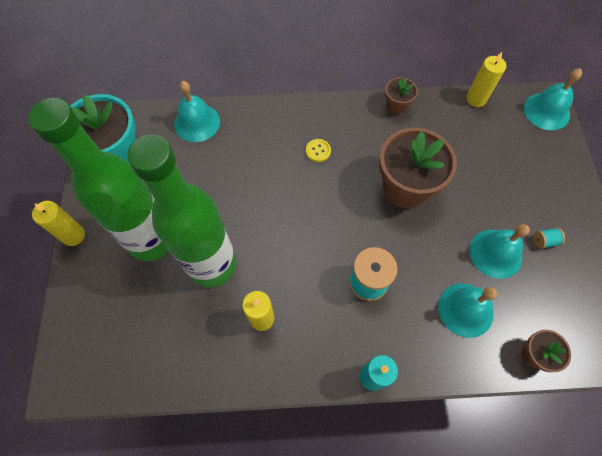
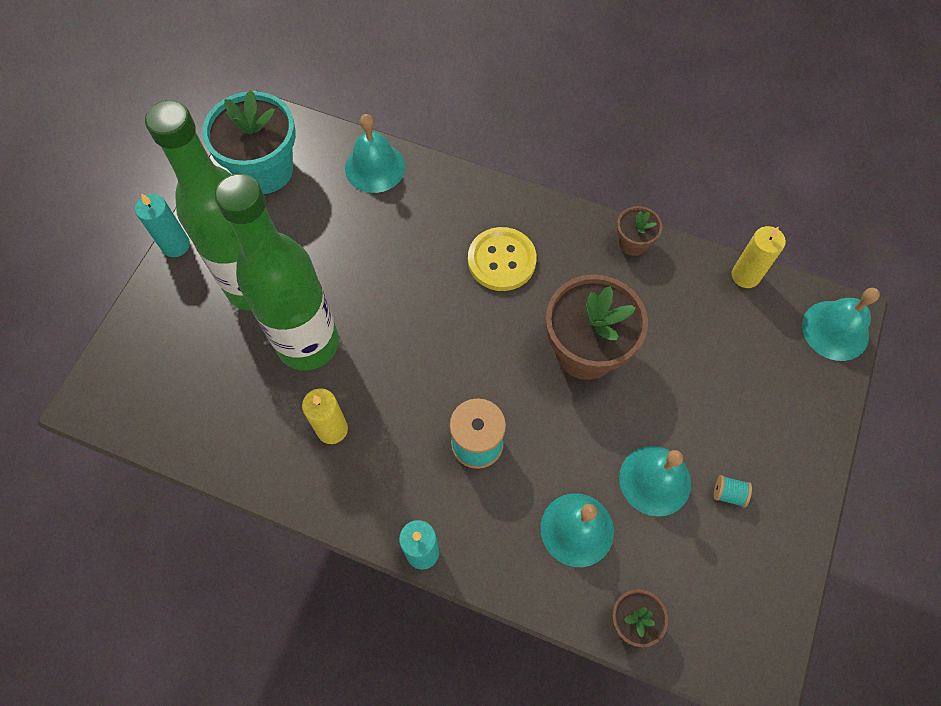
camera: 25 degrees right, 0 degrees up
yellow candle [32,201,85,246] -> turquoise candle [135,194,190,257]
yellow button [306,139,331,162] -> yellow button [468,227,537,291], size x2.00

